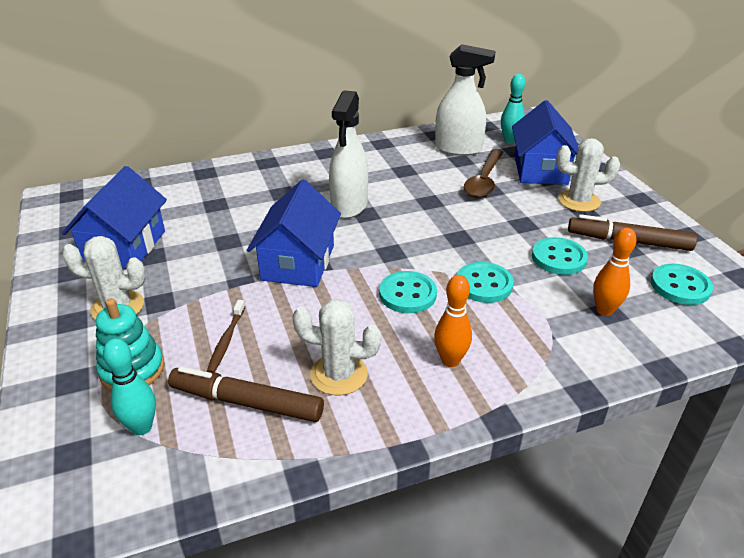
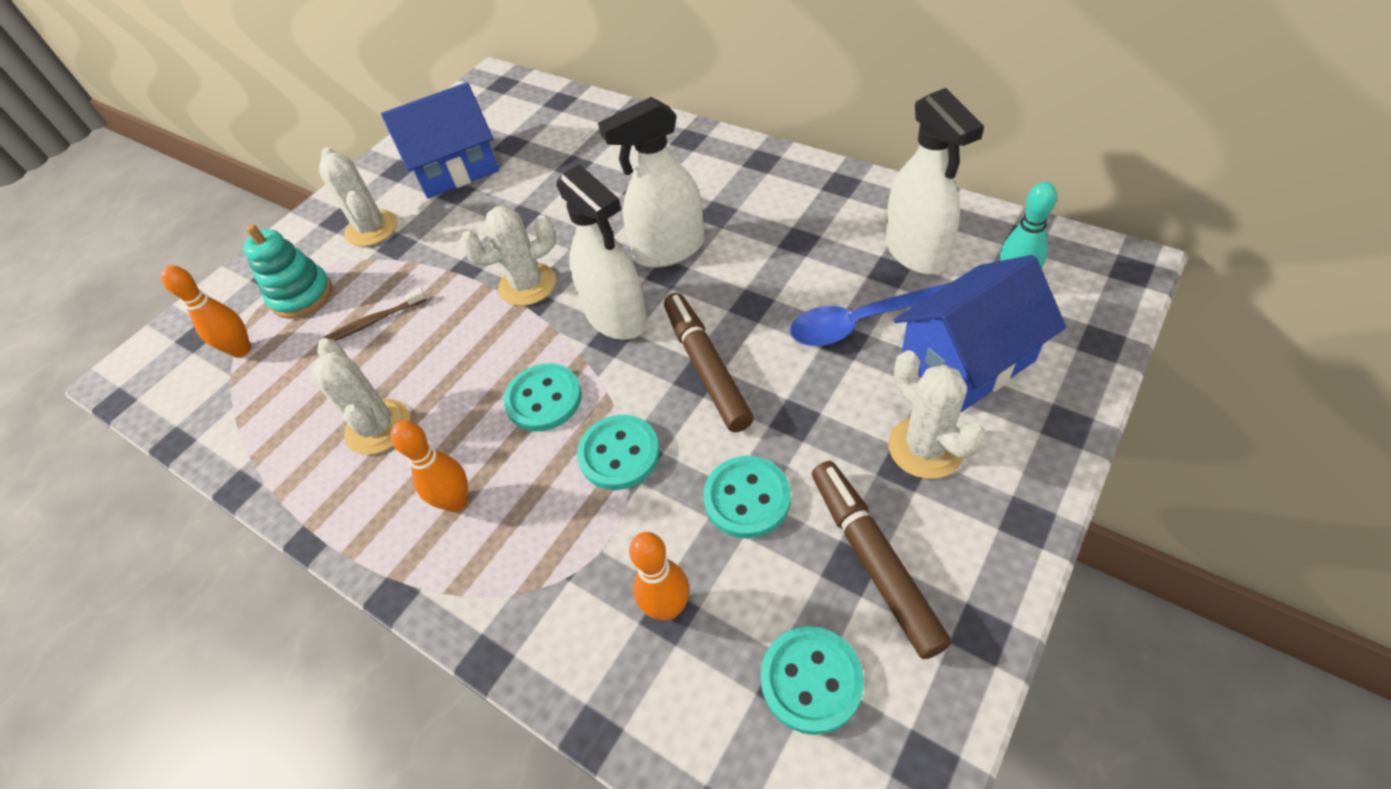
camera: 60 degrees right, 15 degrees up
turquoise bowling pin [103,339,156,435] -> orange bowling pin [161,265,251,358]
brown marker [168,366,324,422] -> brown marker moved to [664,293,754,432]
blue house [247,179,341,287] -> white cactus [460,205,556,306]
brown spoon [464,149,504,198] -> blue spoon [790,283,950,346]
none -> white spray bottle [556,164,647,340]

